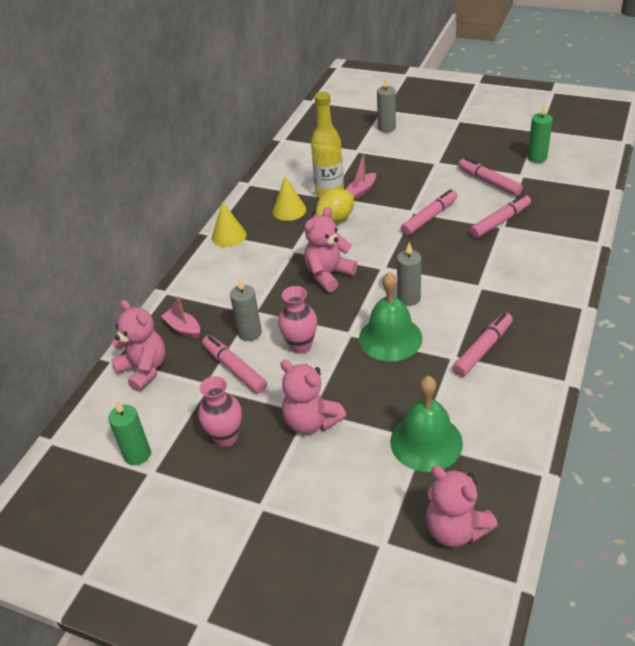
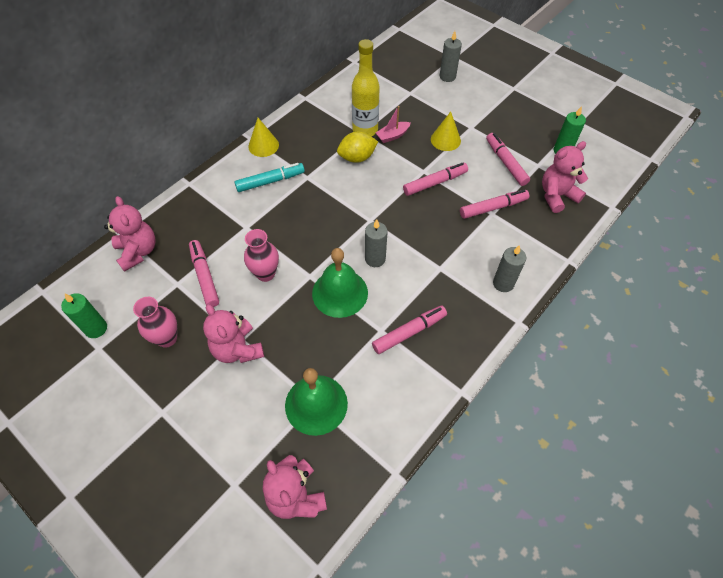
camera: 15 degrees right, 15 degrees up
pink boat [161,296,200,338] -> none
grey candle [230,277,262,341] -> grey candle moved to [493,245,527,292]
yellow cone [273,176,306,221] -> yellow cone moved to [431,112,461,151]
pink teddy bear [304,207,357,292] -> pink teddy bear moved to [542,141,588,213]
none -> turquoise marker [234,163,305,192]

